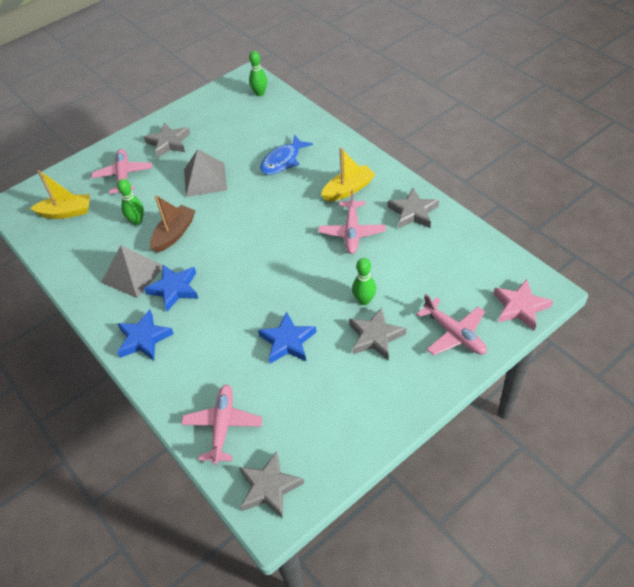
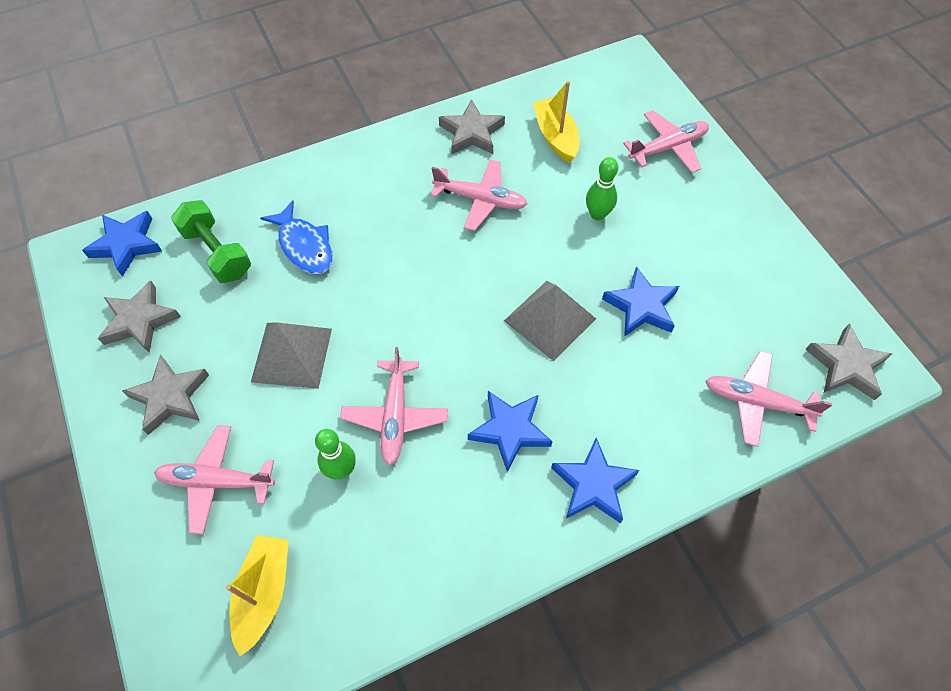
camera: 80 degrees left, 10 degrees up
grey pyramid [101,245,163,298] -> grey pyramid moved to [504,281,596,361]
brown boat [150,195,196,253] -> pink plane [340,347,448,466]
green bowling pin [249,51,267,96] -> blue star [82,211,162,277]
yellow boat [321,147,375,201] -> yellow boat moved to [533,81,579,163]
grey star [349,307,406,361] -> grey star moved to [98,280,181,353]
pink star [494,279,553,331] -> none
none -> green dumbbell [171,200,251,283]

